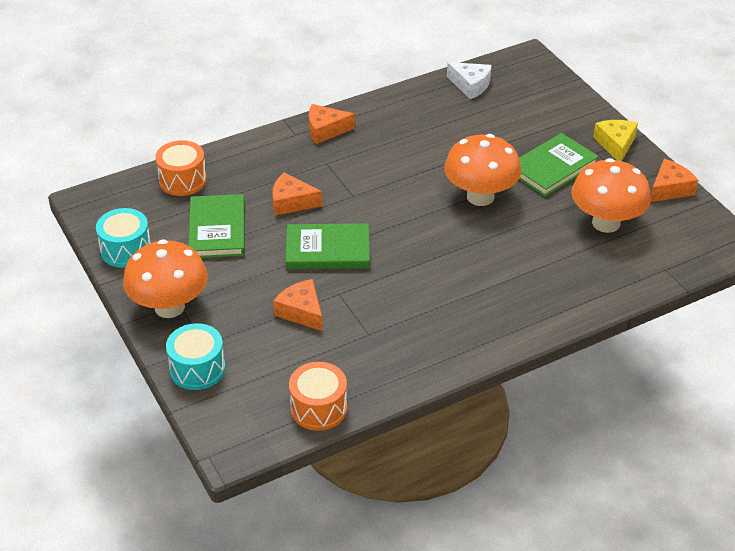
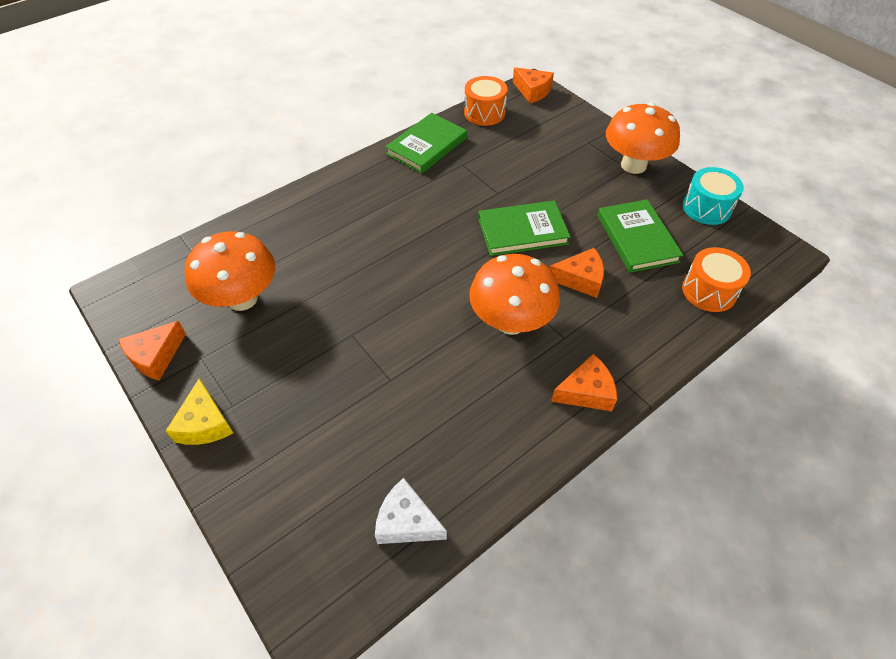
camera: 170 degrees right, 10 degrees up
turquoise drum [166,323,225,390] -> none
orange cheese [273,279,323,331] -> orange cheese moved to [513,67,554,103]
orange mushroom [444,134,521,206] -> orange mushroom moved to [469,254,560,335]
green book [519,133,599,197] -> green book moved to [385,113,467,174]

